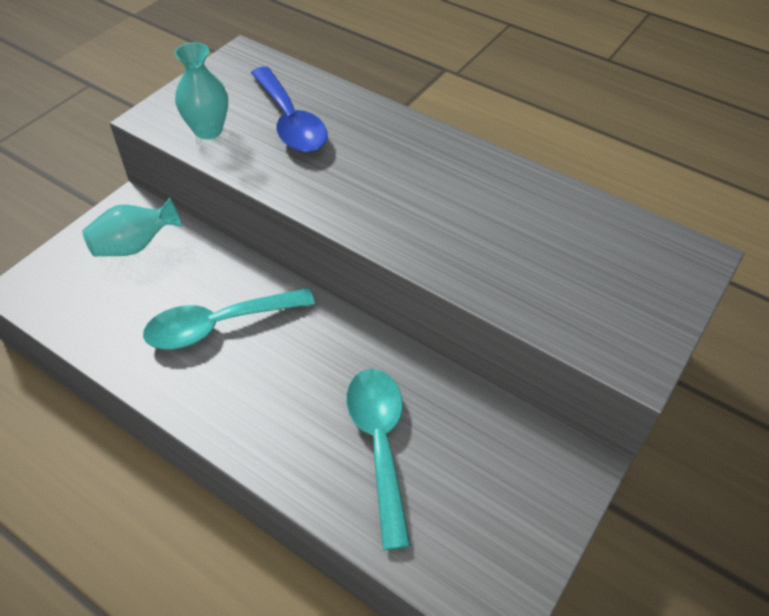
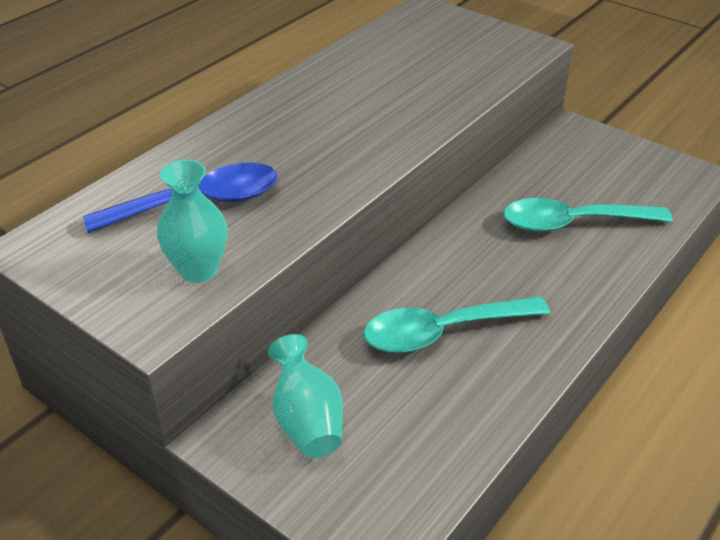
camera: 85 degrees left, 10 degrees down
turquoise spoon [143,288,315,349] -> turquoise spoon turned 90 degrees clockwise [363,296,550,353]

